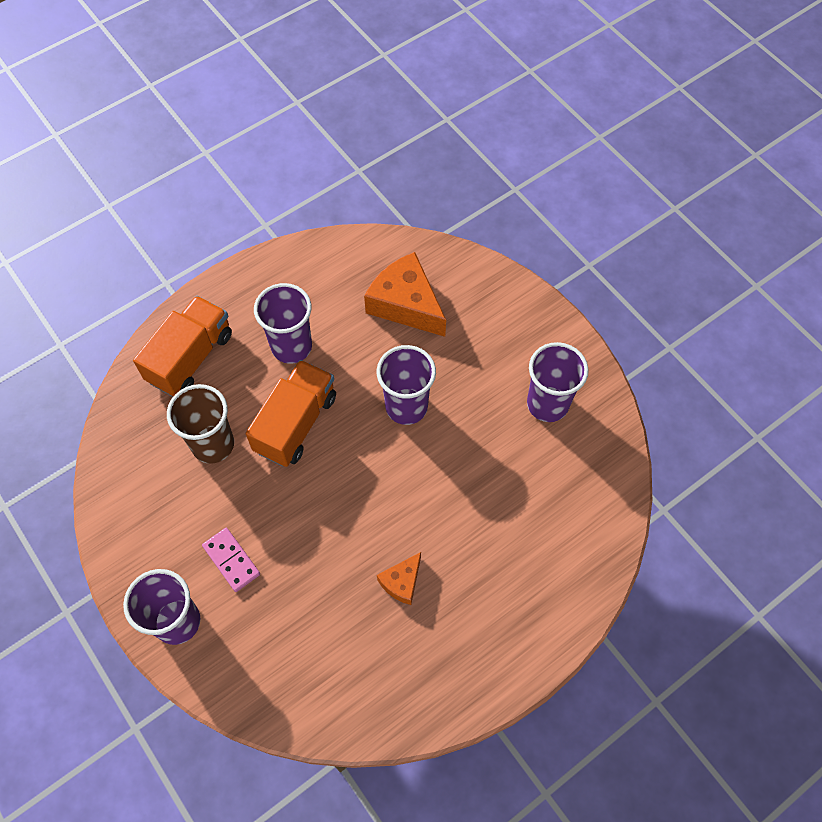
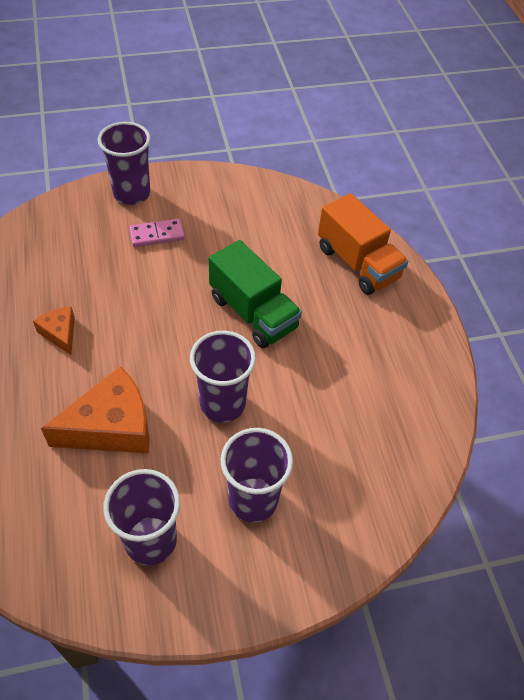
camera: 110 degrees right, 10 degrees down
brown cup [167,384,234,464] -> none
orange truck [246,360,336,467] -> green truck [209,240,302,349]
purple cup [254,283,312,364] -> purple cup moved to [221,428,293,523]
orange cheese [364,252,446,337] -> orange cheese moved to [41,366,149,453]

